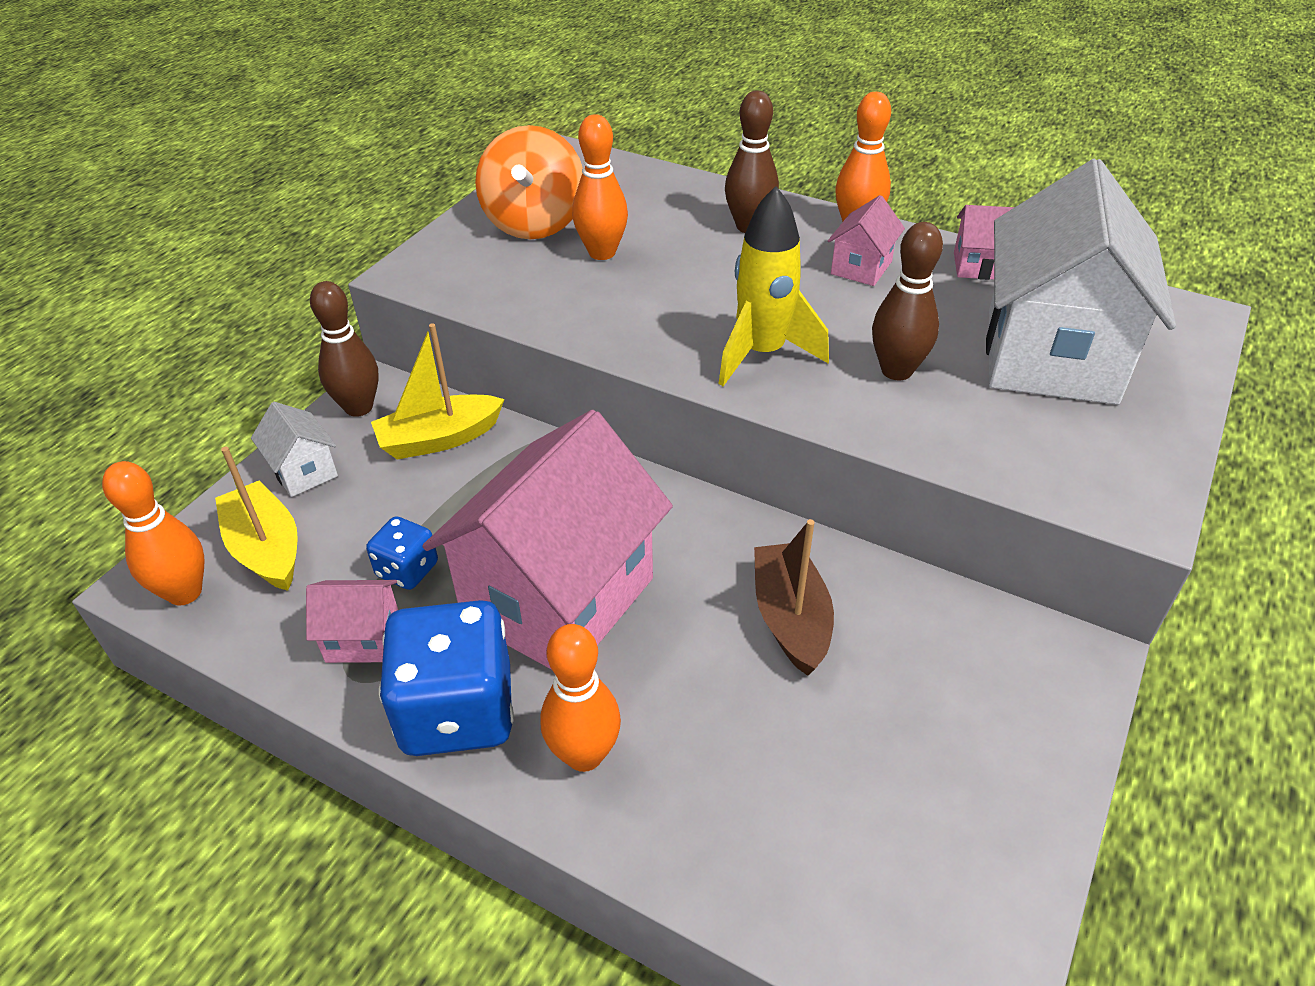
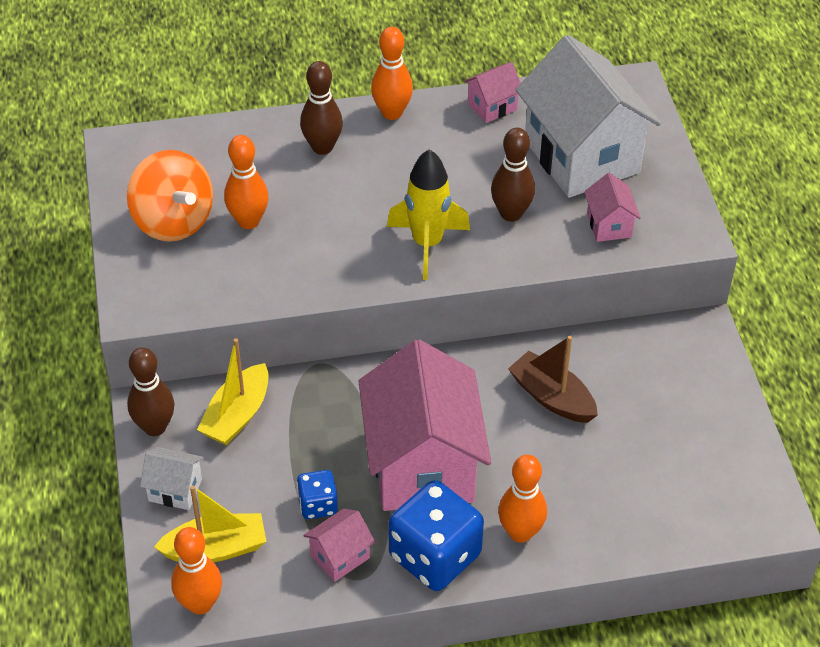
camera: 40 degrees left, 5 degrees up
yellow boat [215,447,298,591] -> yellow boat turned 150 degrees clockwise [154,485,267,562]
pink house [828,195,905,286] -> pink house moved to [584,173,641,242]

